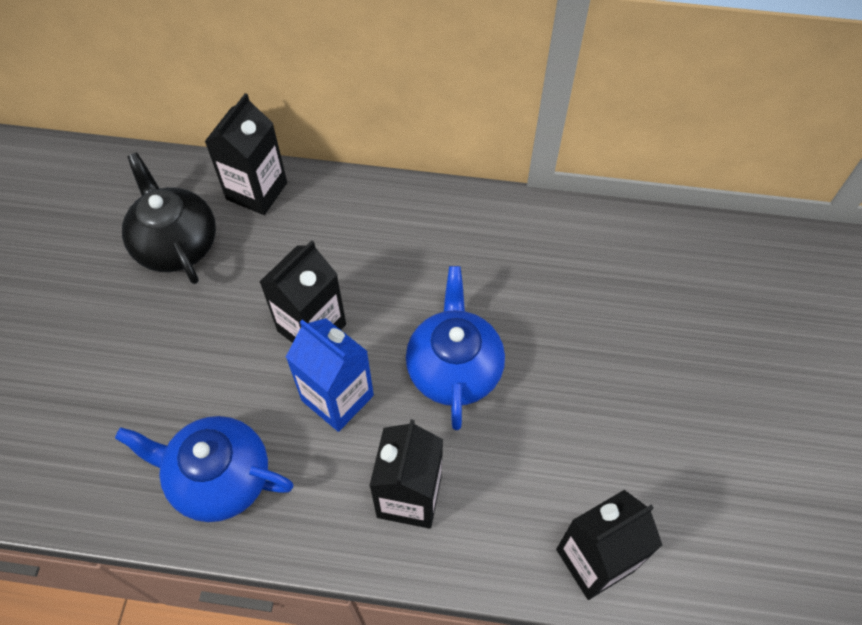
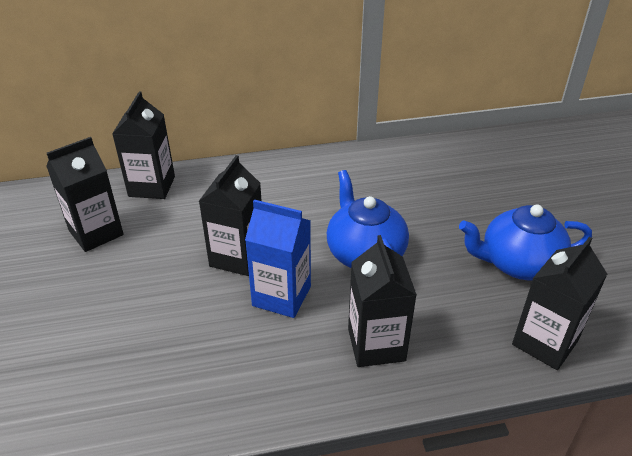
camera: 20 degrees left, 20 degrees down
blue teapot [115,416,294,522] -> blue teapot moved to [459,205,592,280]
black teapot [122,153,216,284] -> black carton [46,137,124,252]

